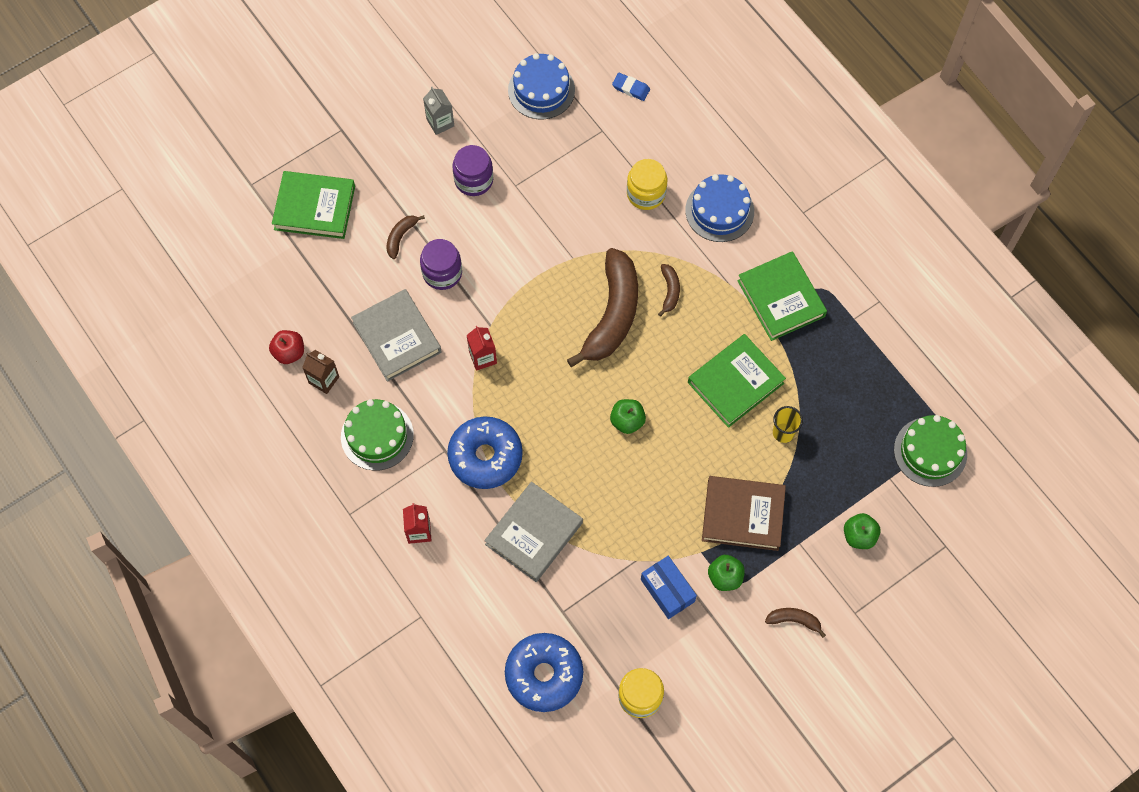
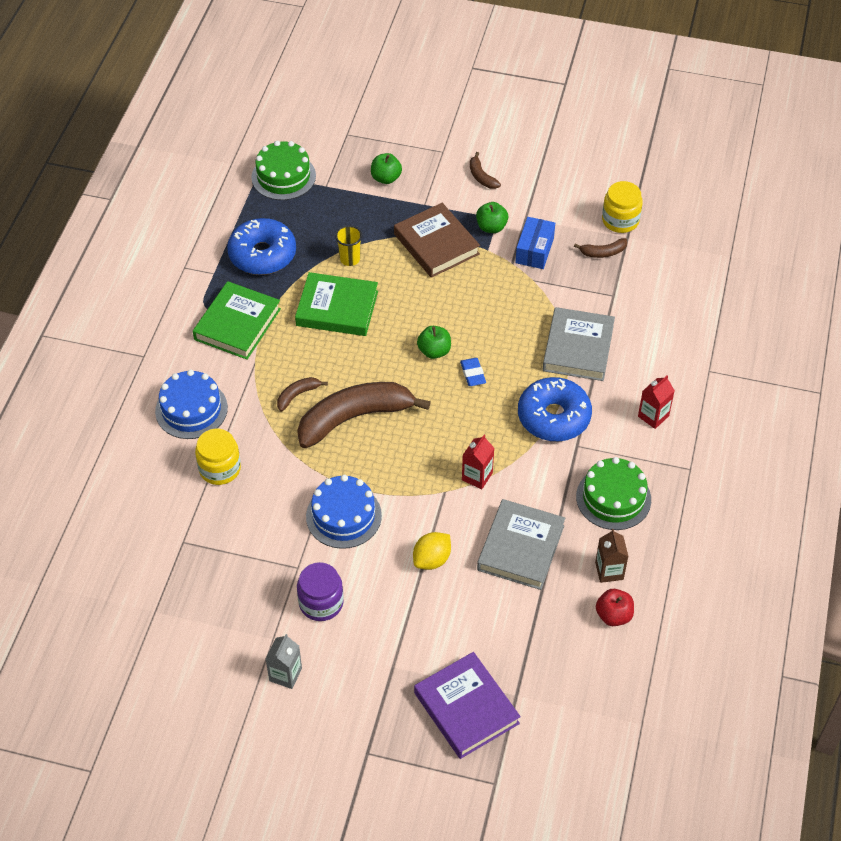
camera: 130 degrees left, 15 degrees down
green book [272,171,355,239] -> purple book [414,652,521,759]
brown banana [387,215,425,259] -> brown banana moved to [574,238,627,258]
purple jar [420,239,462,290] -> yellow lemon [413,532,451,570]
grey book [484,482,583,582] -> grey book turned 75 degrees counterclockwise [543,307,615,381]
blue donut [505,633,584,712] -> blue donut moved to [227,218,296,275]
blue cake [508,53,575,120] -> blue cake moved to [306,475,382,549]
blue eraser [612,73,650,101] -> blue eraser moved to [460,358,486,386]

